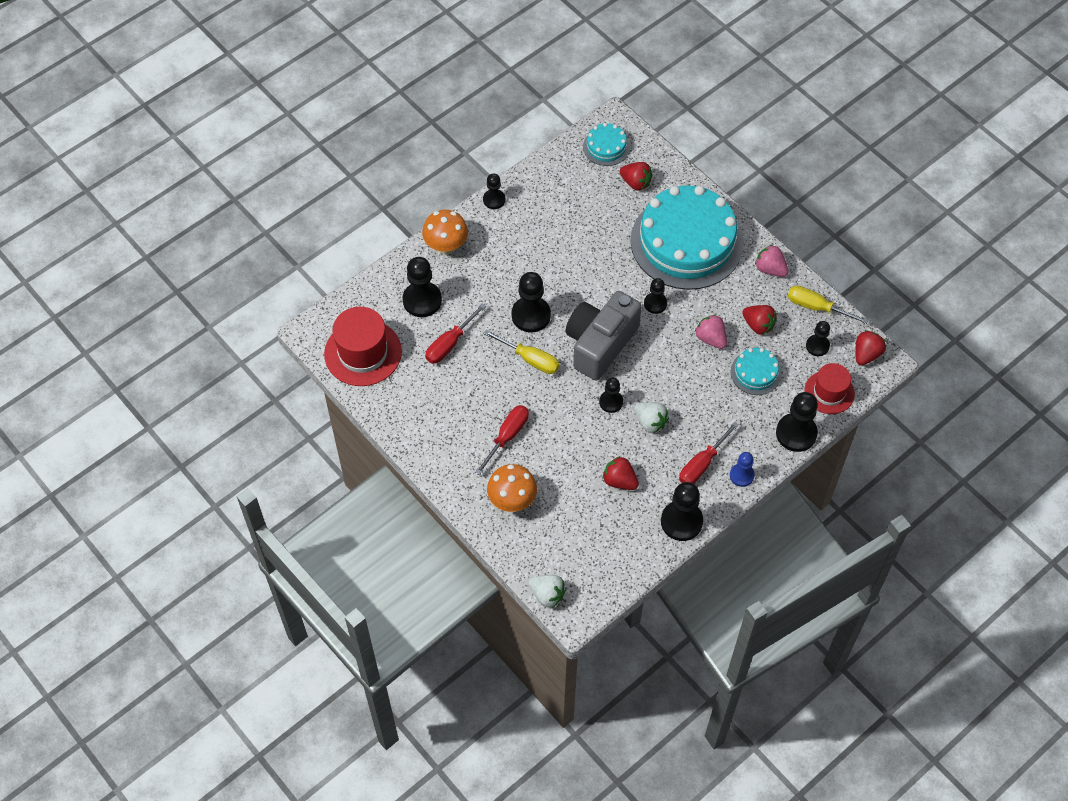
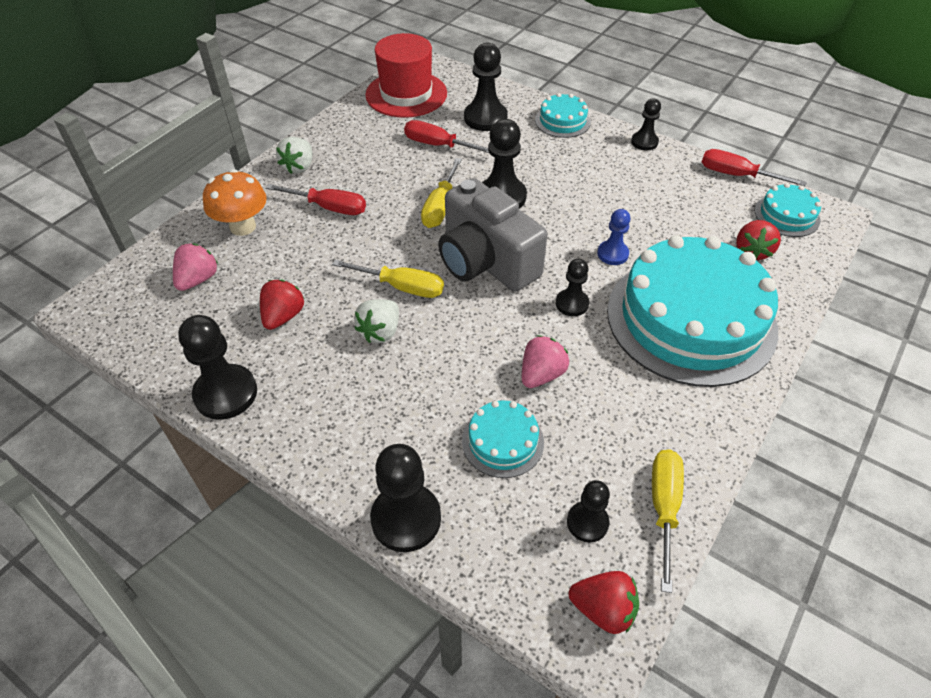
camera: 75 degrees right, 10 degrees down
orange mushroom [422,210,468,255] -> turquoise cake [535,93,591,138]
white strawberry [529,575,566,608] -> white strawberry moved to [276,137,312,174]
grey camera [565,291,642,381] -> grey camera turned 150 degrees counterclockwise [438,178,548,292]
black pawn [599,378,623,413] -> yellow screwdriver [332,260,444,298]
red screwdriver [679,422,739,484] -> red screwdriver moved to [702,149,807,186]
blue pawn [730,452,755,487] -> blue pawn moved to [597,209,630,265]
red strawberry [742,305,777,335] -> none
pink strawberry [755,245,789,277] -> pink strawberry moved to [173,243,218,291]
red hat [804,363,855,414] -> none

